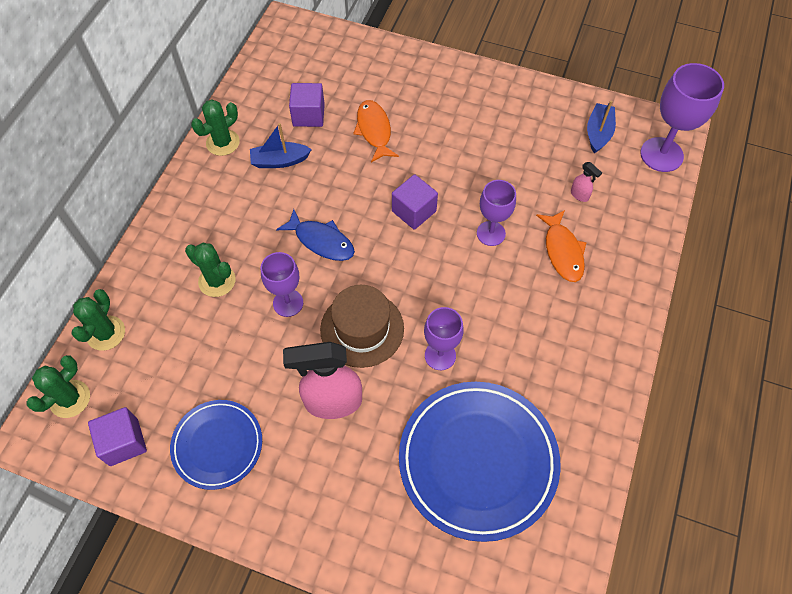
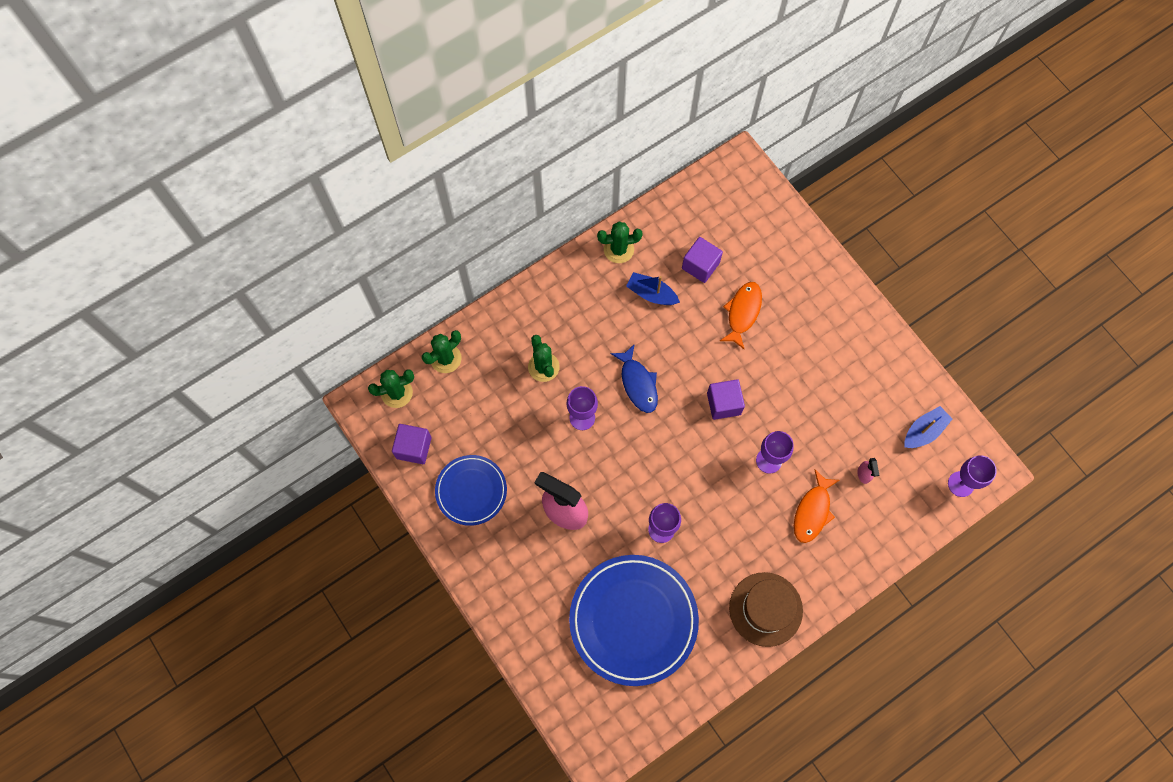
camera: 35 degrees right, 10 degrees up
brown hat [320,285,404,368] -> brown hat moved to [729,572,803,647]
purple goblet [640,63,724,172] -> purple goblet [948,455,997,497], size x0.64

